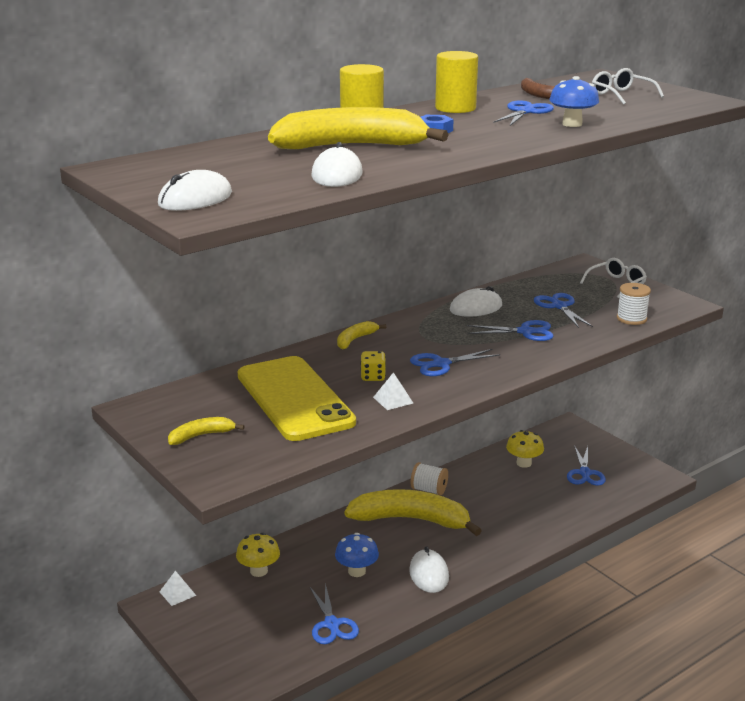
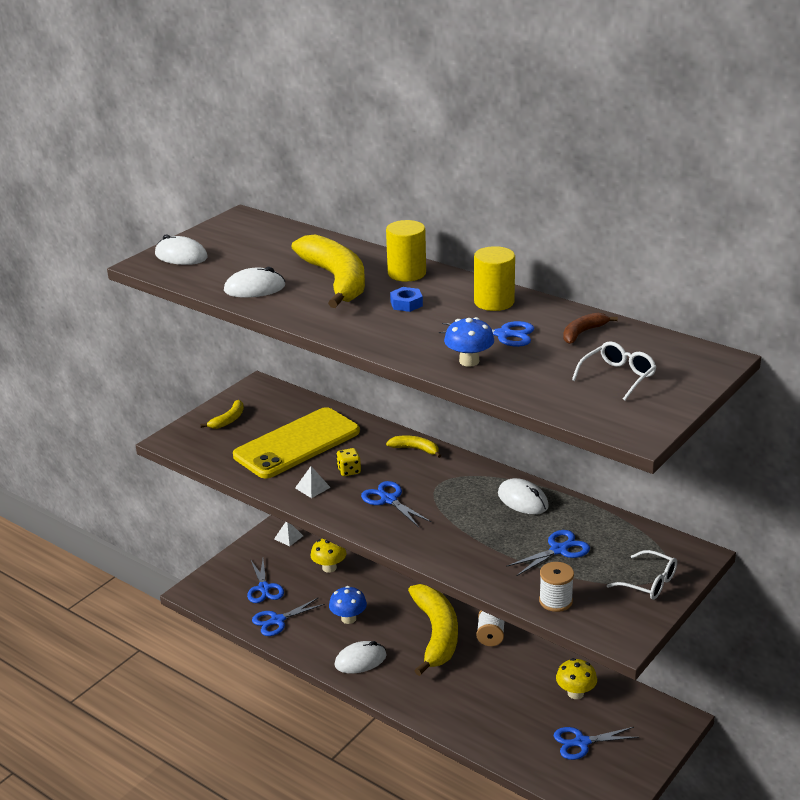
camera: 75 degrees right, 5 degrees up
yellow banana [168,417,245,445] -> yellow banana turned 75 degrees clockwise [200,400,244,429]
blue scissors [467,320,554,341] -> blue scissors moved to [247,559,284,603]

